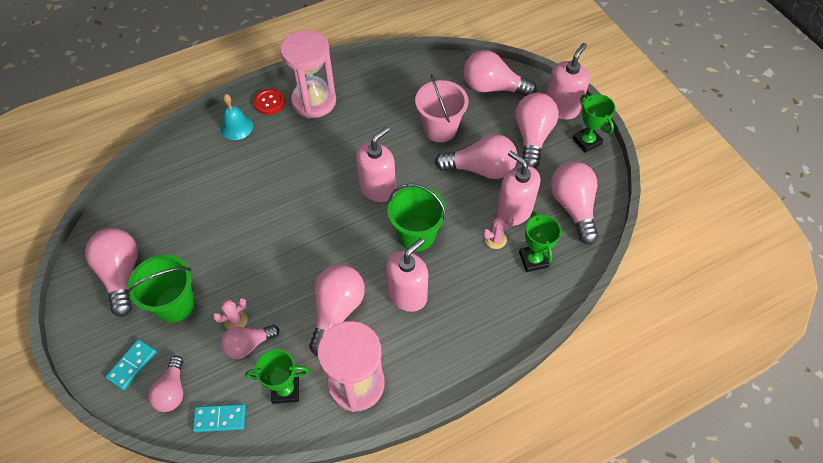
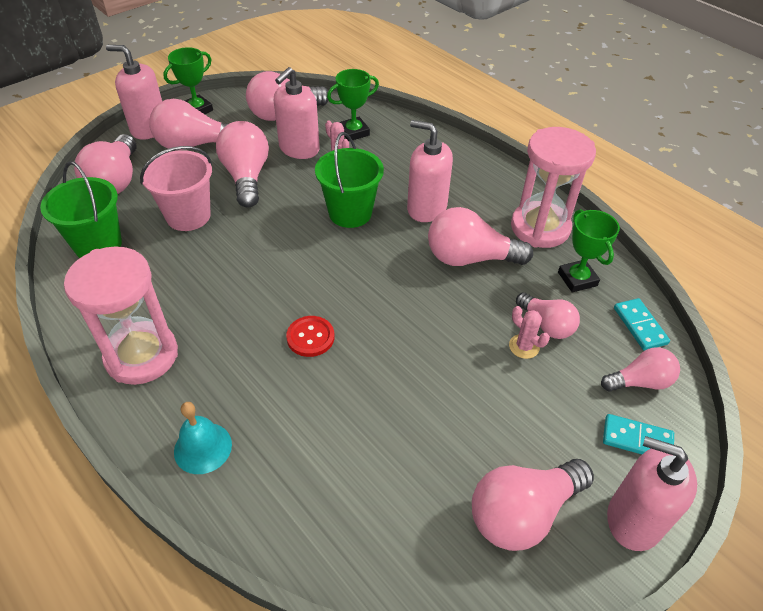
camera: 105 degrees left, 10 degrees down
green bucket [126,255,195,322] -> green bucket moved to [40,161,122,258]
red button [254,89,285,115] -> red button moved to [286,316,335,357]
pink soap dispenser [356,126,396,202] -> pink soap dispenser moved to [607,436,697,551]

